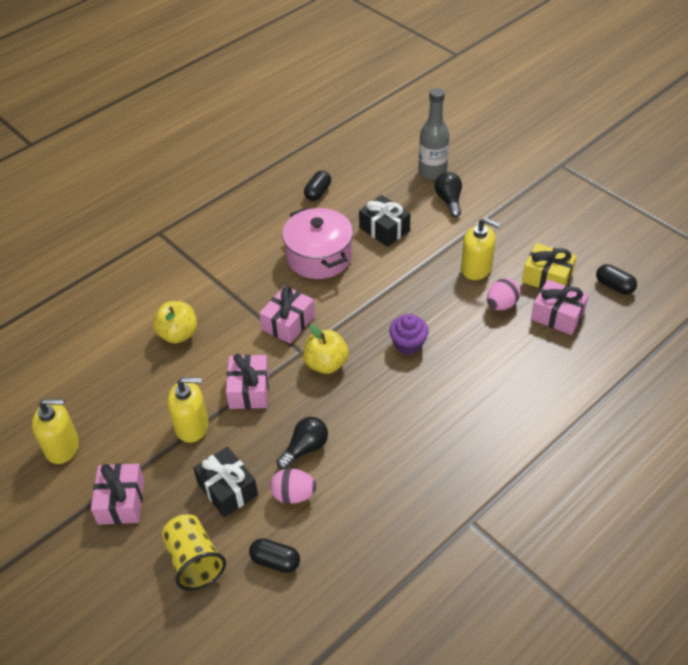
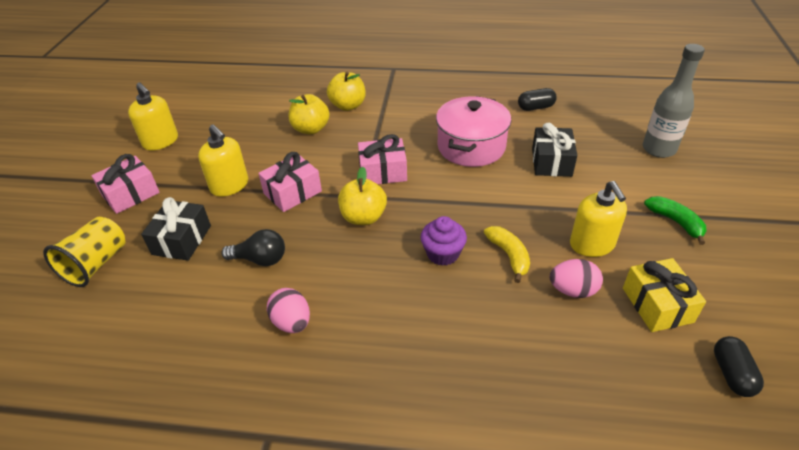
camera: 50 degrees right, 5 degrees down
black capsule [249,538,300,573] -> none
pink egg [270,469,316,504] -> pink egg moved to [267,288,310,333]
black light bulb [435,172,462,217] -> none
pink gift [531,280,589,335] -> none
none -> yellow apple [327,72,366,111]
none -> yellow banana [484,226,530,283]
none -> green banana [644,196,707,245]

